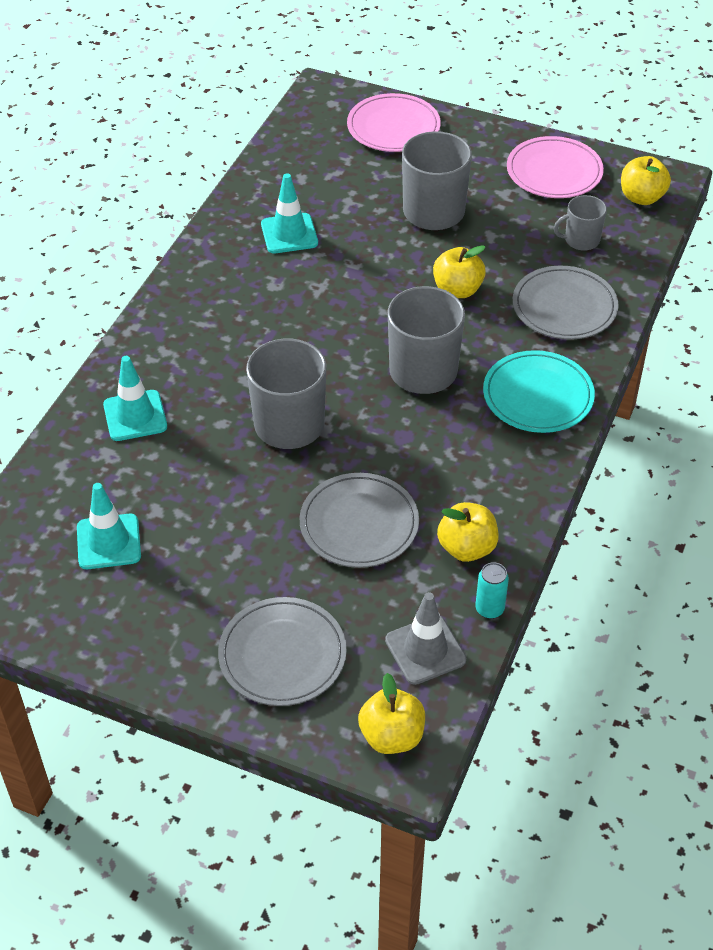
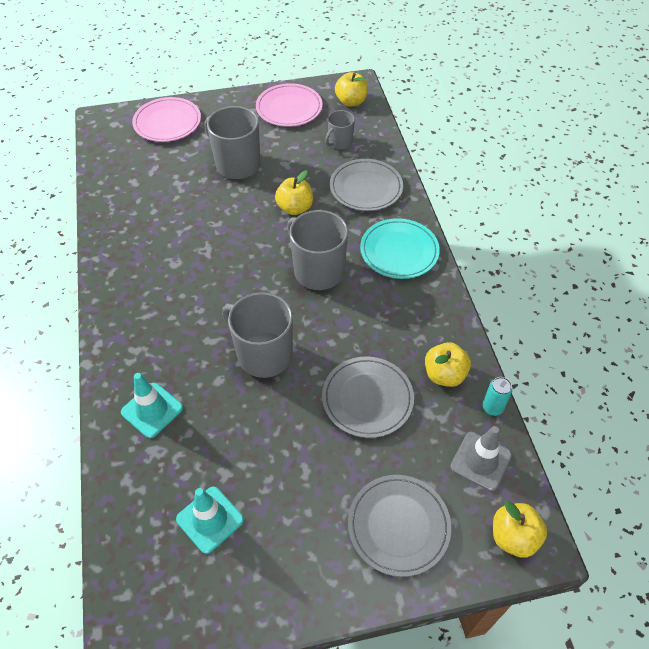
camera: 35 degrees left, 5 degrees up
turquoise traffic cone [261,173,318,253] -> none

